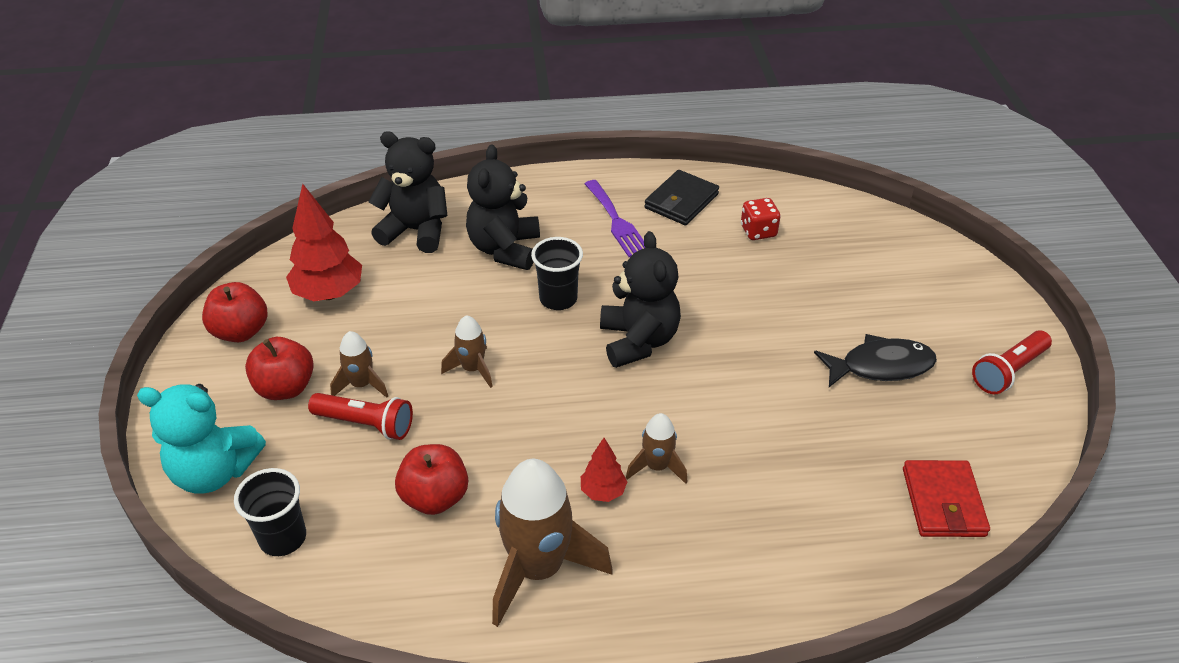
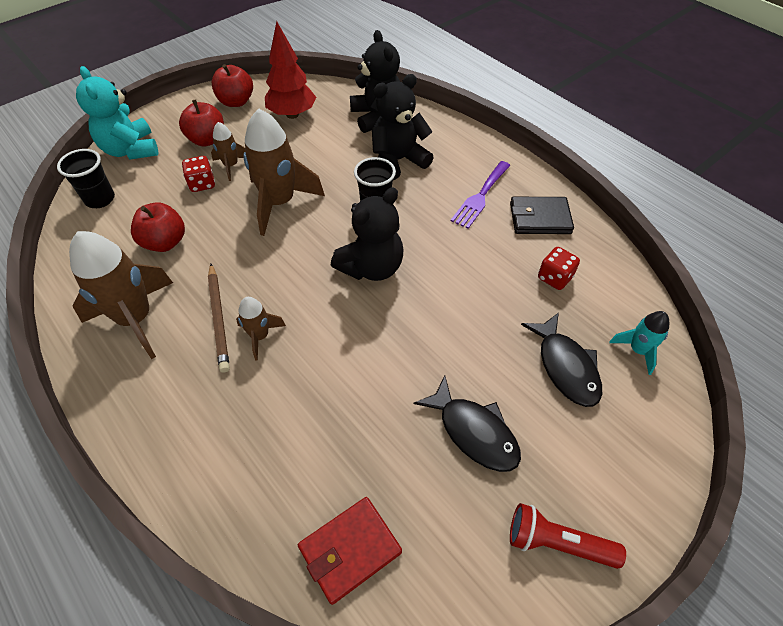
camera: 55 degrees right, 10 degrees up
red flashlight [308,393,413,440] -> red dice [182,156,215,192]
brown rocket [441,315,493,388] -> brown rocket [243,109,325,236], size x1.97
red tree [581,438,627,502] -> brown pencil [208,264,230,373]
none -> black fish [521,312,602,407]
none -> turquoise rocket [609,311,669,375]

